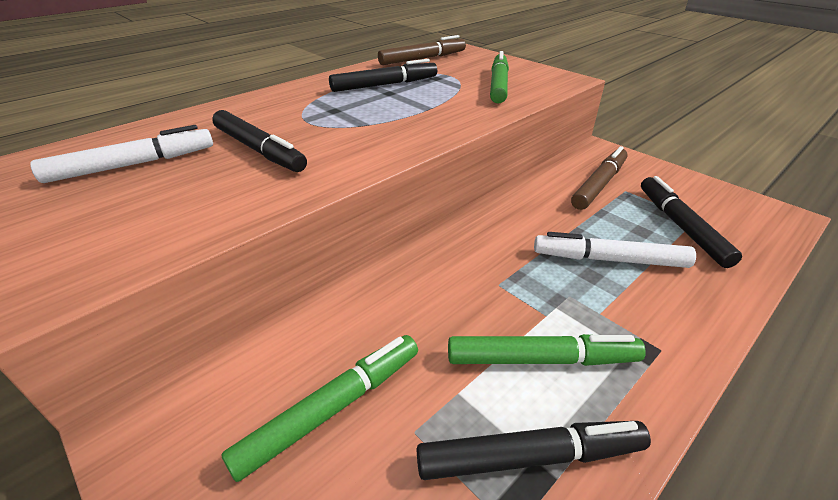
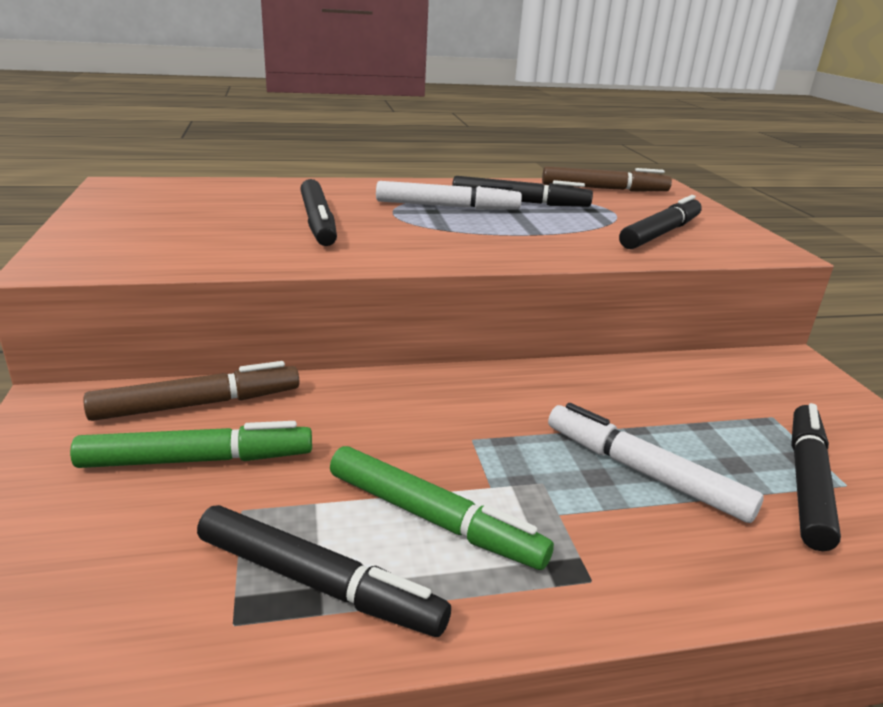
camera: 30 degrees right, 10 degrees down
white marker [30,125,213,183] -> white marker moved to [376,181,522,210]
green marker [490,51,509,103] -> black marker [619,195,702,249]
brown marker [571,146,628,210] -> brown marker moved to [83,361,299,421]

